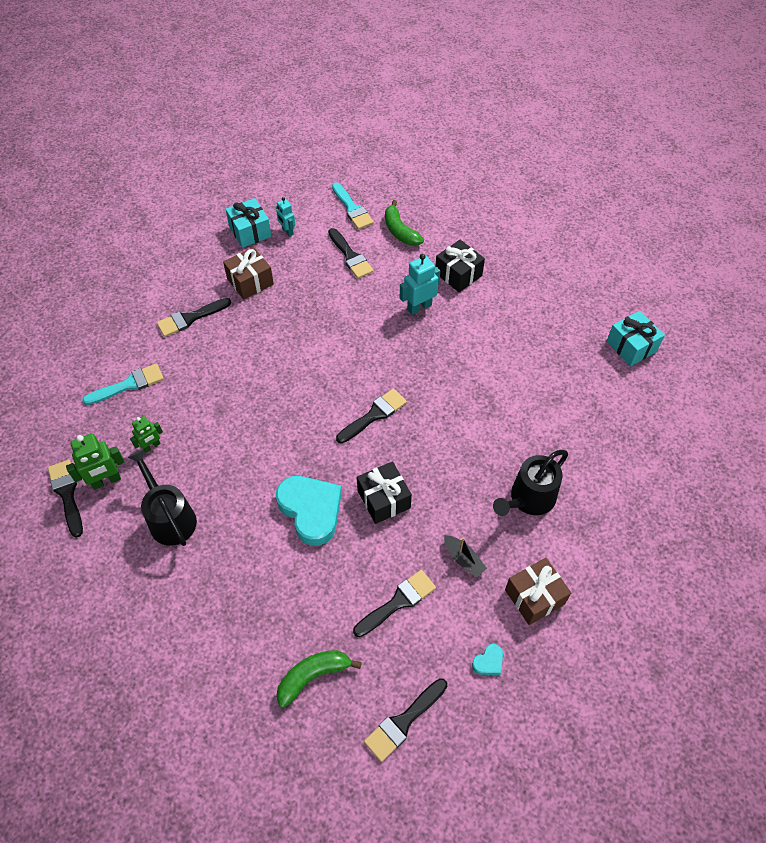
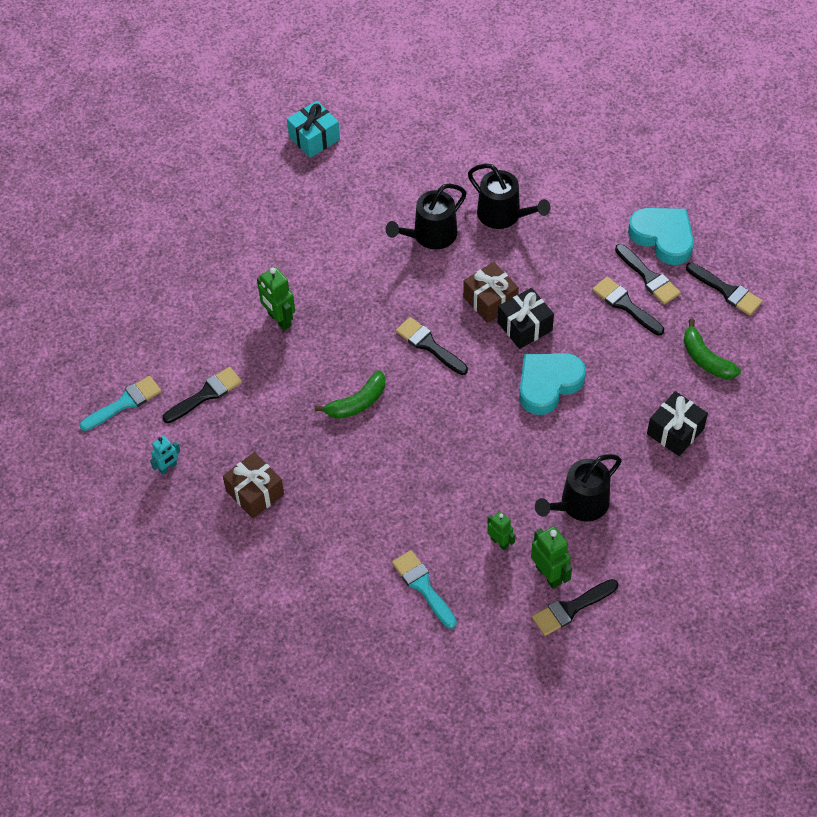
camera: 95 degrees left, 0 degrees up
black brush [157,298,231,337] -> black brush moved to [615,244,681,304]
turquoise gift [225,198,272,248] -> none
green banana [385,200,424,246] -> green banana moved to [315,370,385,419]
turquoise robot [400,254,440,315] -> green robot [257,267,295,330]
black gift [435,240,485,292] -> black gift moved to [647,391,708,456]
black boat [444,535,487,578] -> none
turquoise heart [472,644,503,675] -> turquoise heart [628,208,694,265], size x2.41
brown gift [505,558,571,625] -> brown gift moved to [463,262,519,323]
none -> black watering can [386,184,467,249]

